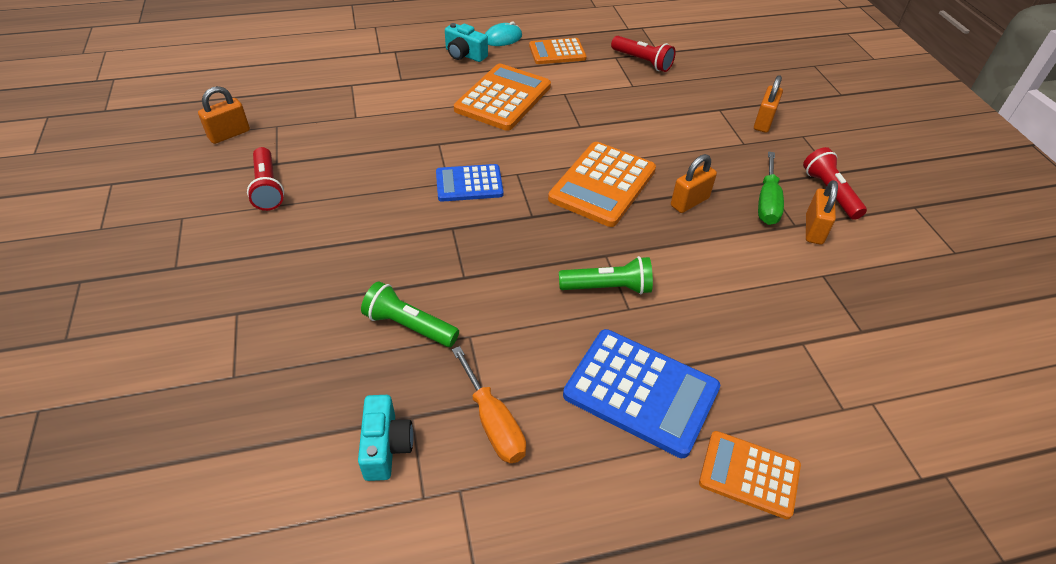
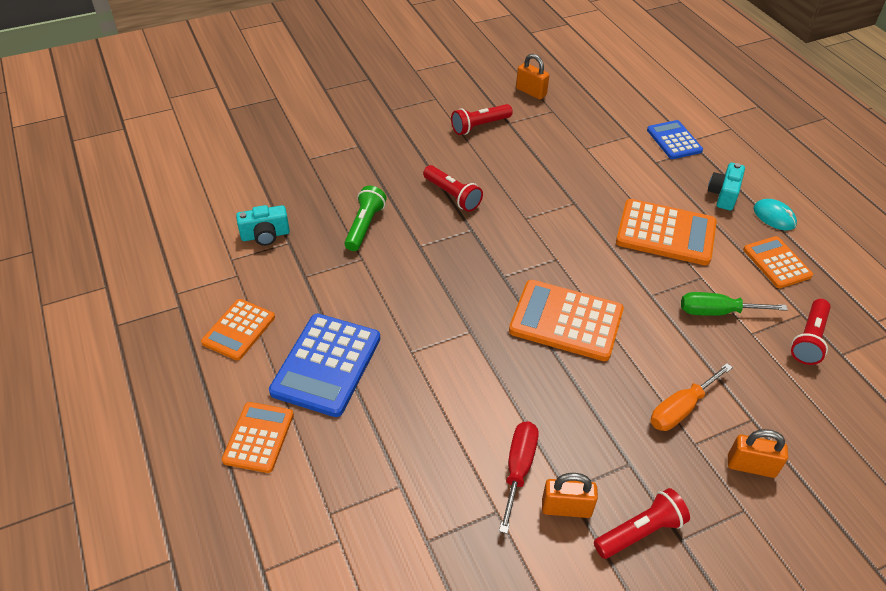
camera: 80 degrees right, 0 degrees up
blue calculator [436,164,504,202] -> blue calculator moved to [647,120,703,159]
orange screwdriver [452,346,526,463] -> orange screwdriver moved to [650,363,733,431]
green flashlight [559,256,653,294] -> none
orange padlock [671,154,717,213] -> none
green screwdriver [758,151,784,225] -> green screwdriver moved to [681,292,788,316]
none -> orange calculator [201,299,275,361]
none -> red flashlight [423,165,483,212]
none -> red screwdriver [499,421,539,534]

